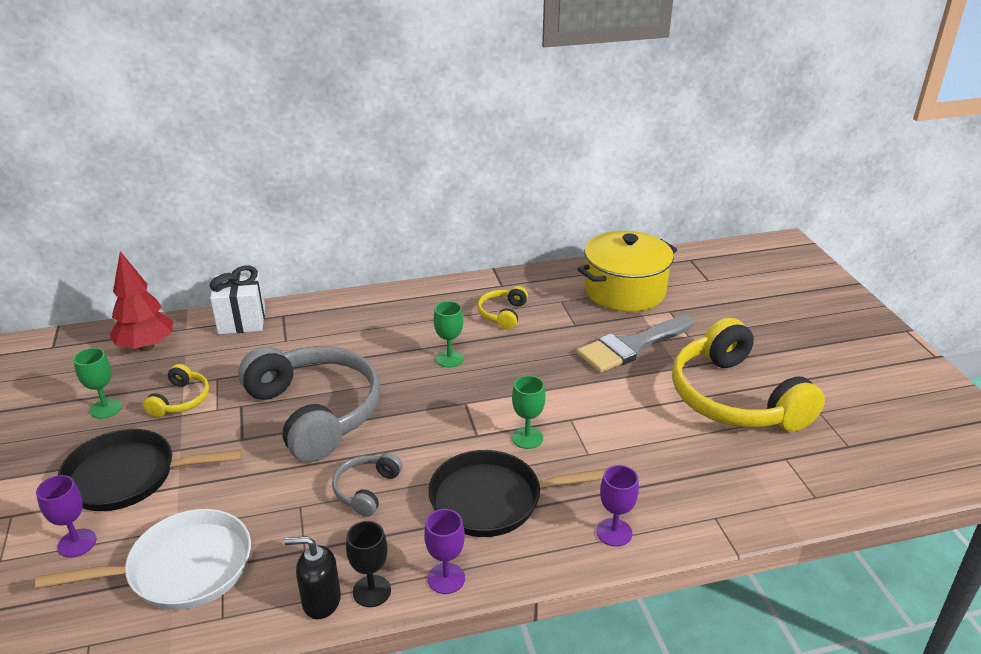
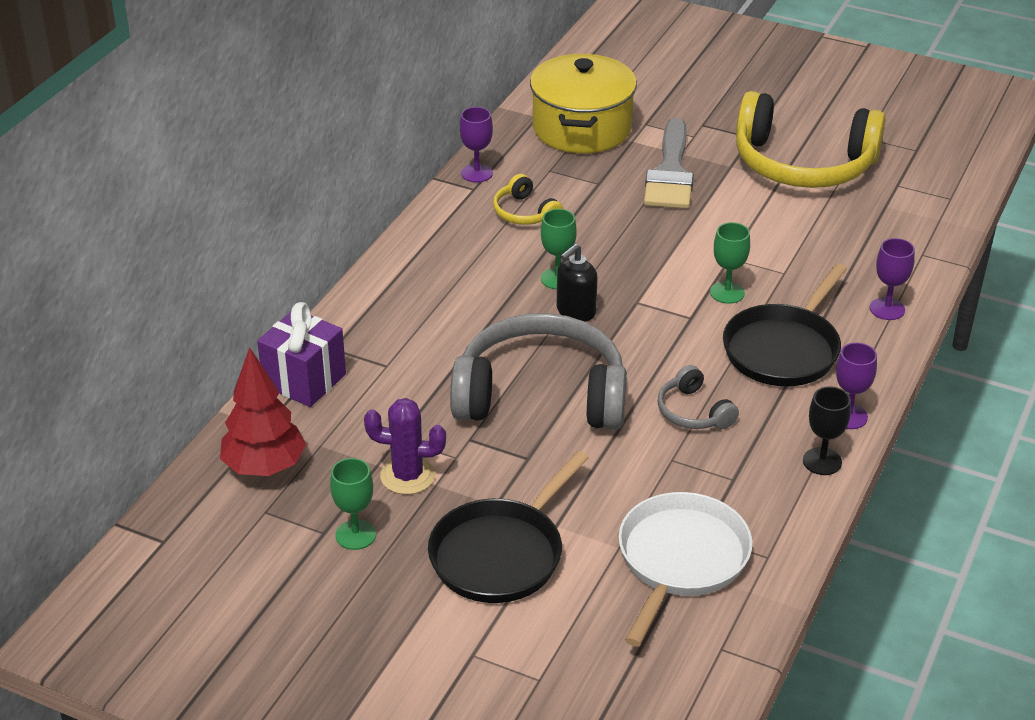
camera: 50 degrees left, 5 degrees up
purple goblet [36,475,96,558] -> purple goblet moved to [460,107,493,183]
yellow headphones [143,364,209,417] -> purple cactus [364,398,446,495]
white gift [209,266,265,334] -> purple gift [257,302,346,407]
black soap dispenser [284,536,341,619] -> black soap dispenser moved to [557,244,598,322]

